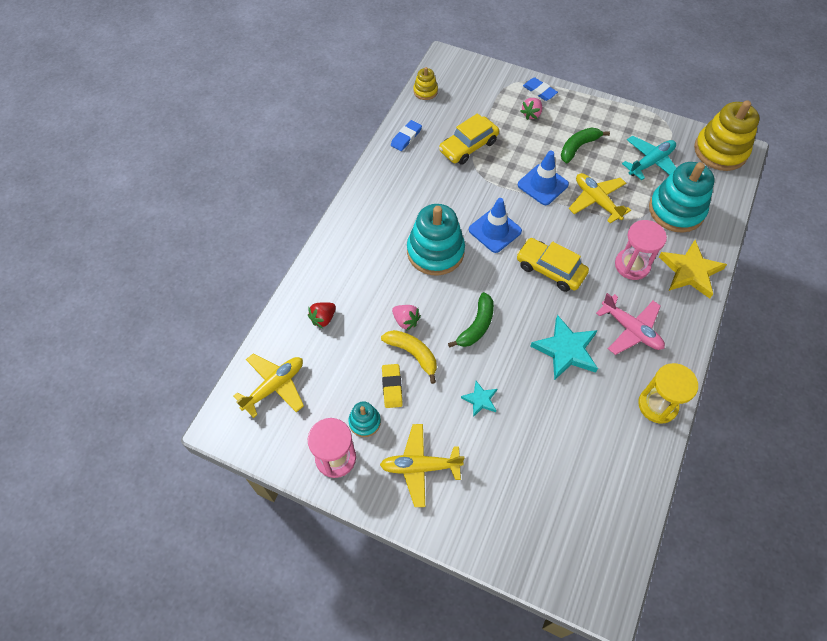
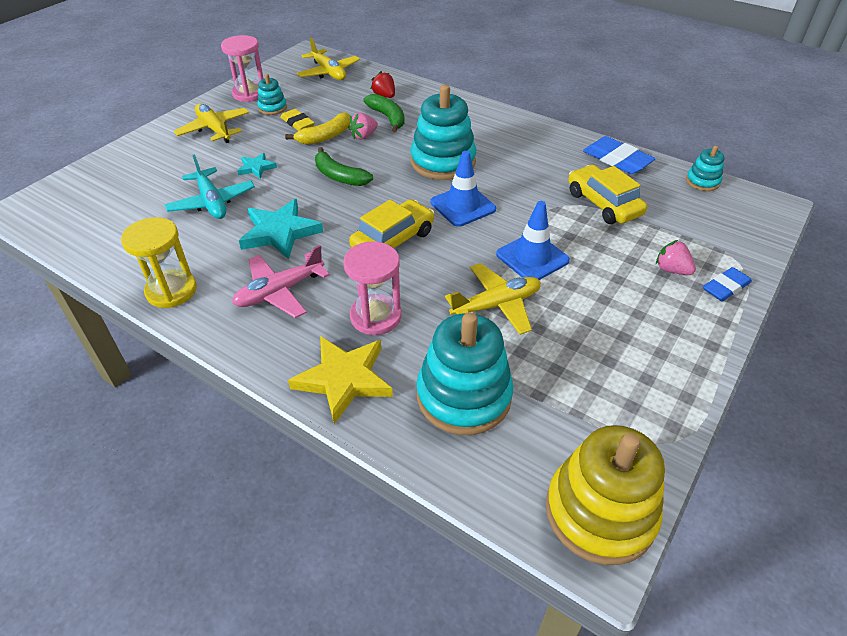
camera: 100 degrees right, 15 degrees down
yellow plane [380,424,465,507] -> yellow plane turned 45 degrees counterclockwise [174,103,249,143]
yellow eraser [382,364,403,408] -> yellow eraser turned 45 degrees clockwise [280,109,315,131]
blue eraser [391,120,422,151] -> blue eraser [583,136,656,174], size x1.50
yellow stacking toy [413,67,438,100] -> turquoise stacking toy [686,145,724,191]
green banana [561,128,610,163] -> green banana moved to [363,94,405,132]
turquoise plane [622,136,676,180] -> turquoise plane moved to [164,154,255,219]

